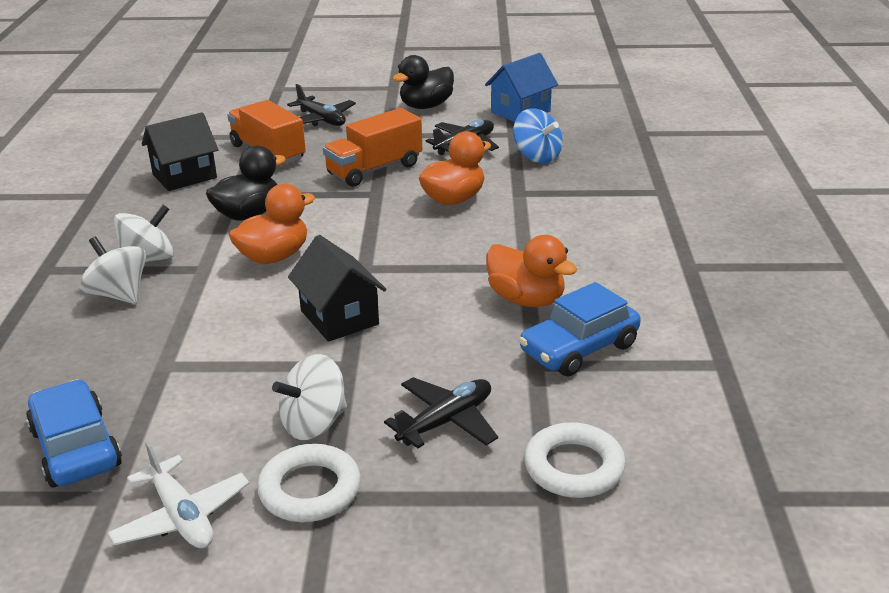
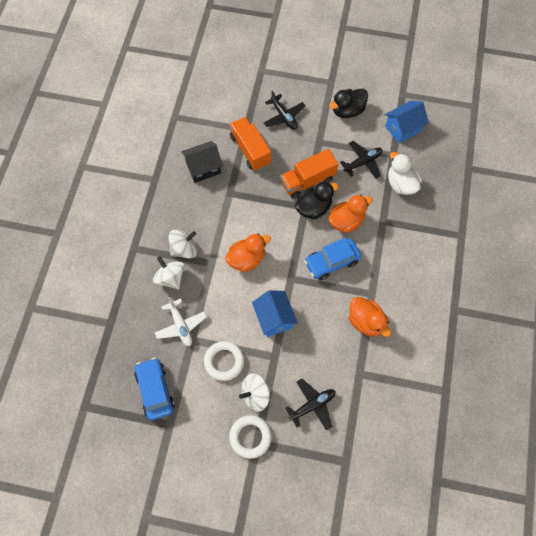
camera: 10 degrees right, 35 degrees up
white plane [108,441,249,548] -> white plane moved to [155,297,207,346]
black duck [206,146,286,220] -> black duck moved to [295,181,339,219]
black house [288,235,387,342] -> blue house [252,290,298,337]
blue spinning top [513,108,562,163] -> white duck [388,152,422,195]
blue car [519,282,641,377] -> blue car moved to [304,238,361,280]
white ring [524,422,626,498] -> white ring moved to [204,341,244,381]

